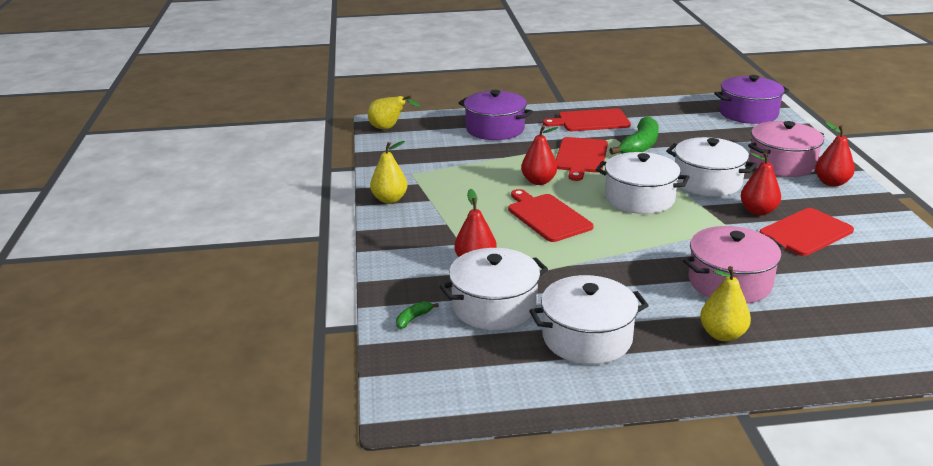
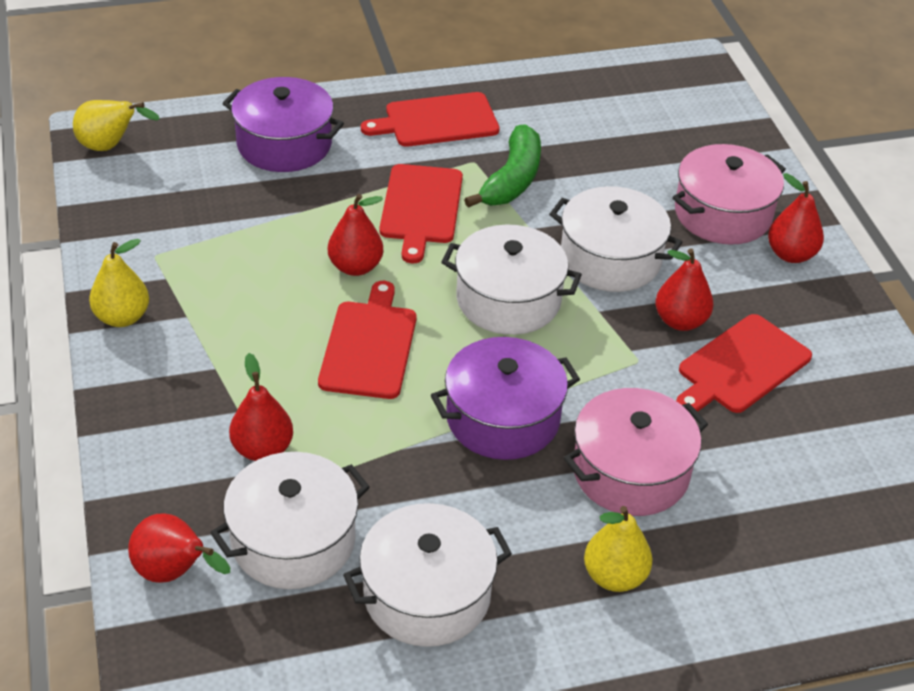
camera: 10 degrees left, 15 degrees up
green banana [396,301,439,329] -> red pear [128,514,230,583]
red cutting board [508,189,594,242] -> red cutting board turned 45 degrees clockwise [318,281,417,399]
purple pot [714,75,789,124] -> purple pot moved to [431,337,580,460]

